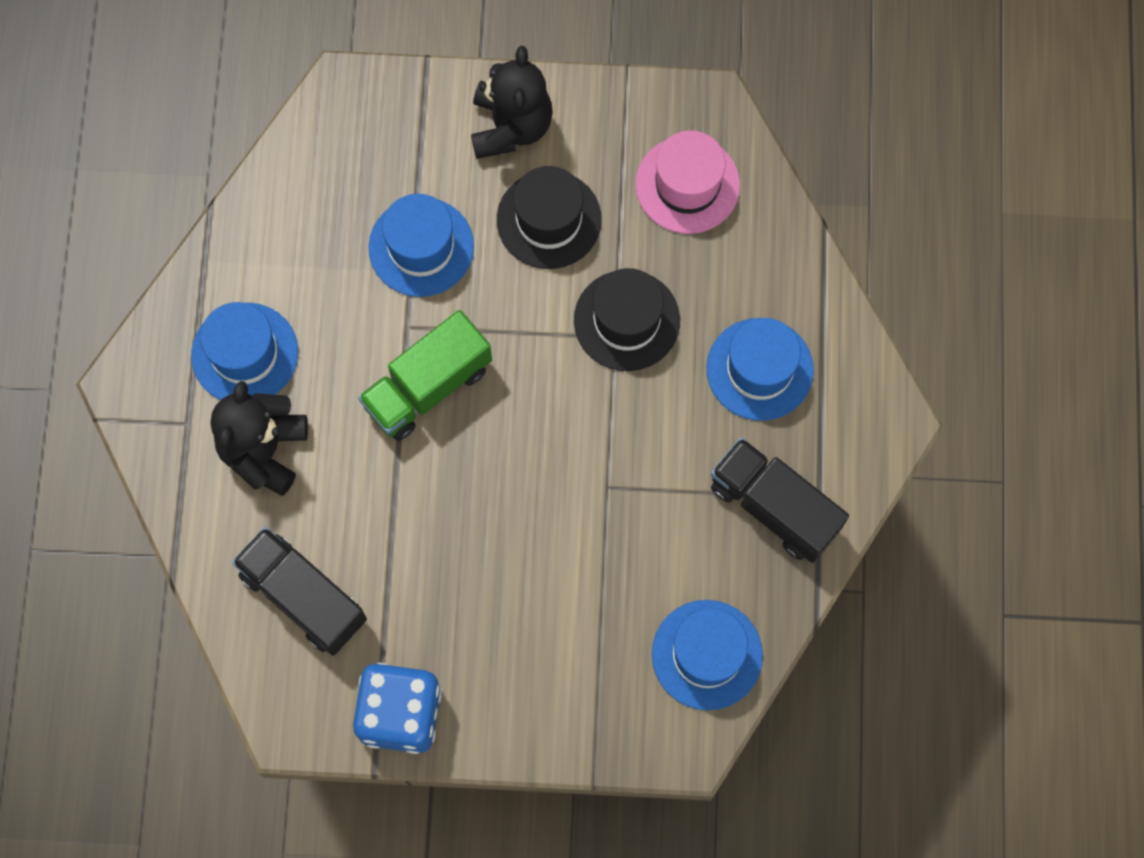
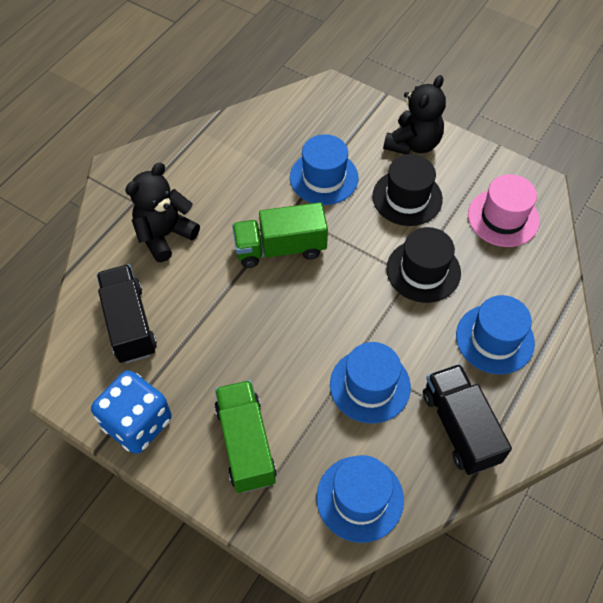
camera: 30 degrees right, 15 degrees down
blue hat [191,302,298,400] -> blue hat moved to [330,342,411,424]
none -> green truck [215,380,277,493]

